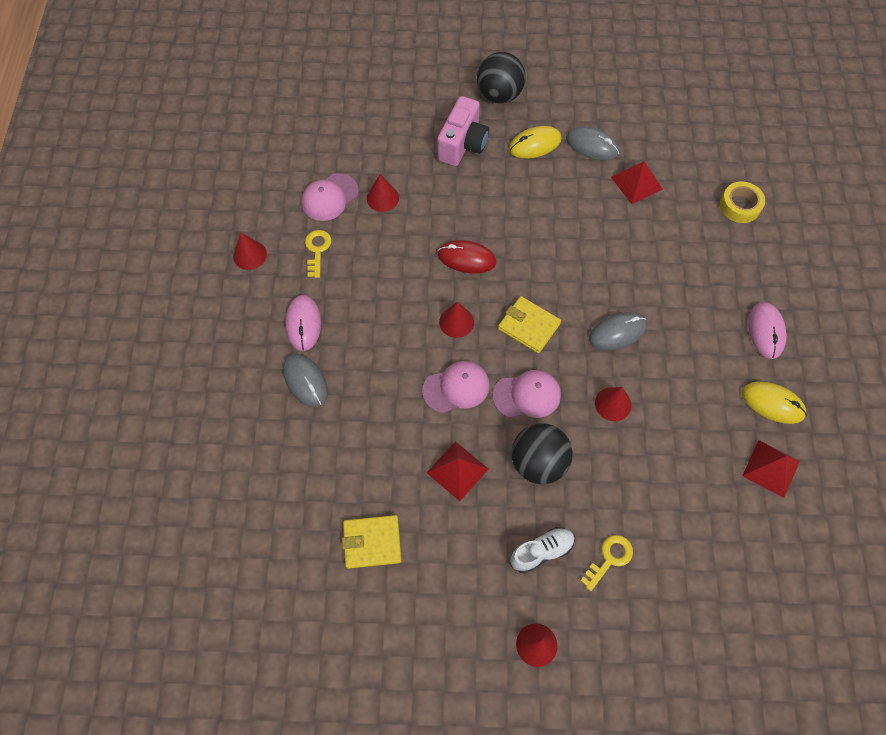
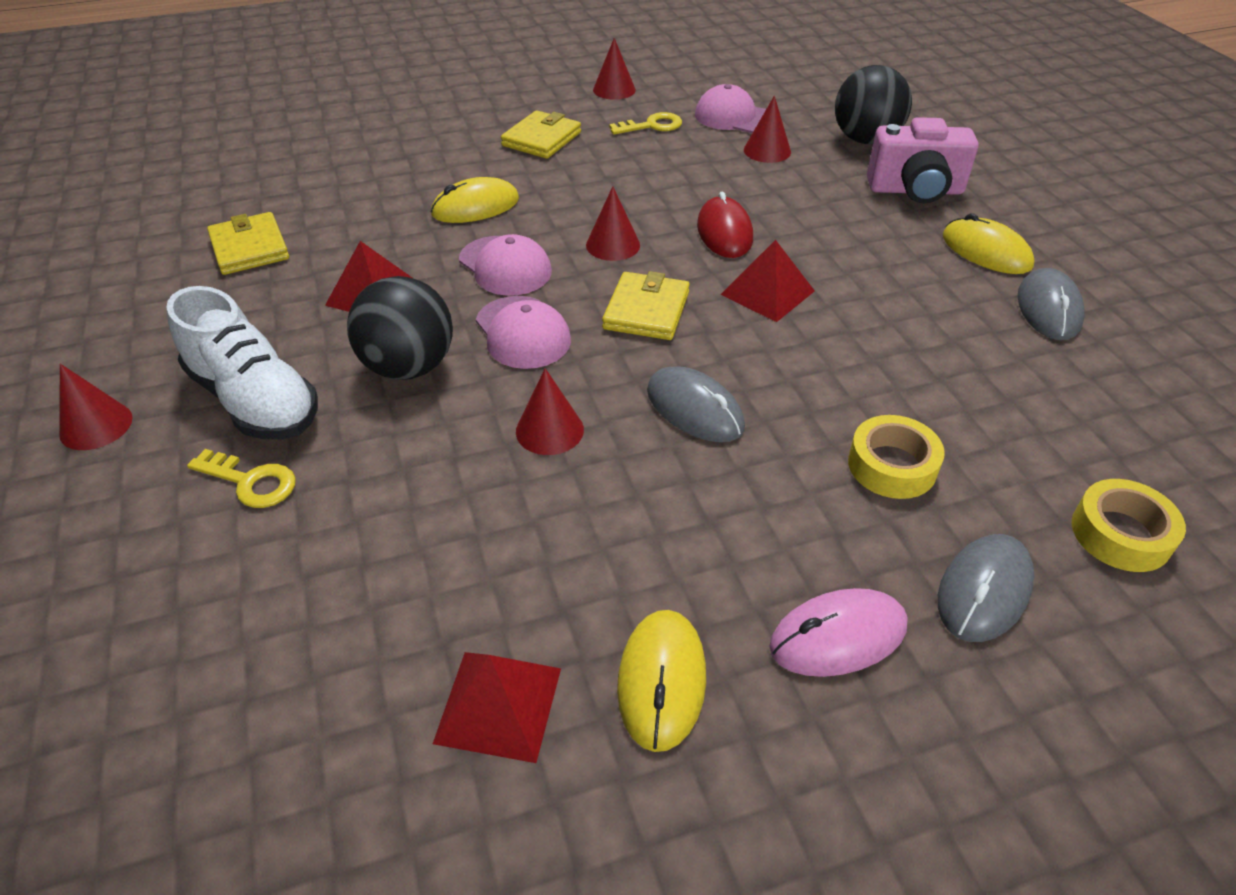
camera: 70 degrees right, 20 degrees down
grey mouse [283,354,328,407] -> grey mouse moved to [938,534,1034,642]
pink mouse [285,295,321,351] -> yellow wallet [501,110,581,159]
black ball [477,52,526,104] -> black ball moved to [835,65,912,144]
white shoe [511,527,575,573] -> white shoe [166,286,318,439], size x1.65
red pyramid [611,161,663,204] -> red pyramid moved to [721,240,815,322]
none -> yellow mouse [431,177,519,223]
none -> yellow tape [848,415,945,499]

